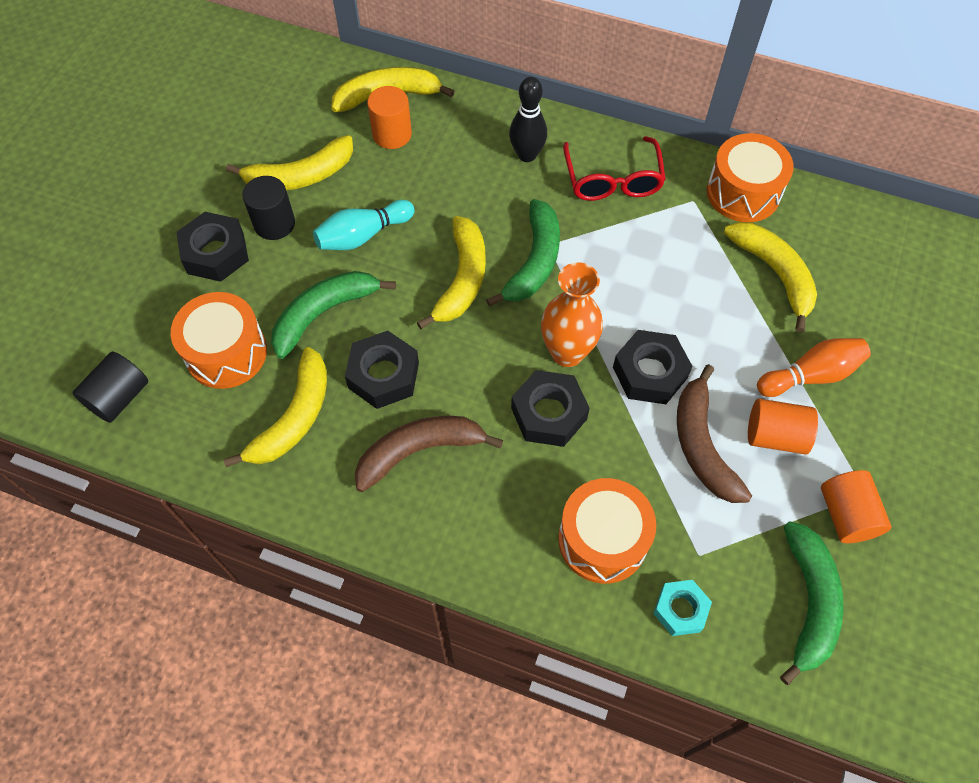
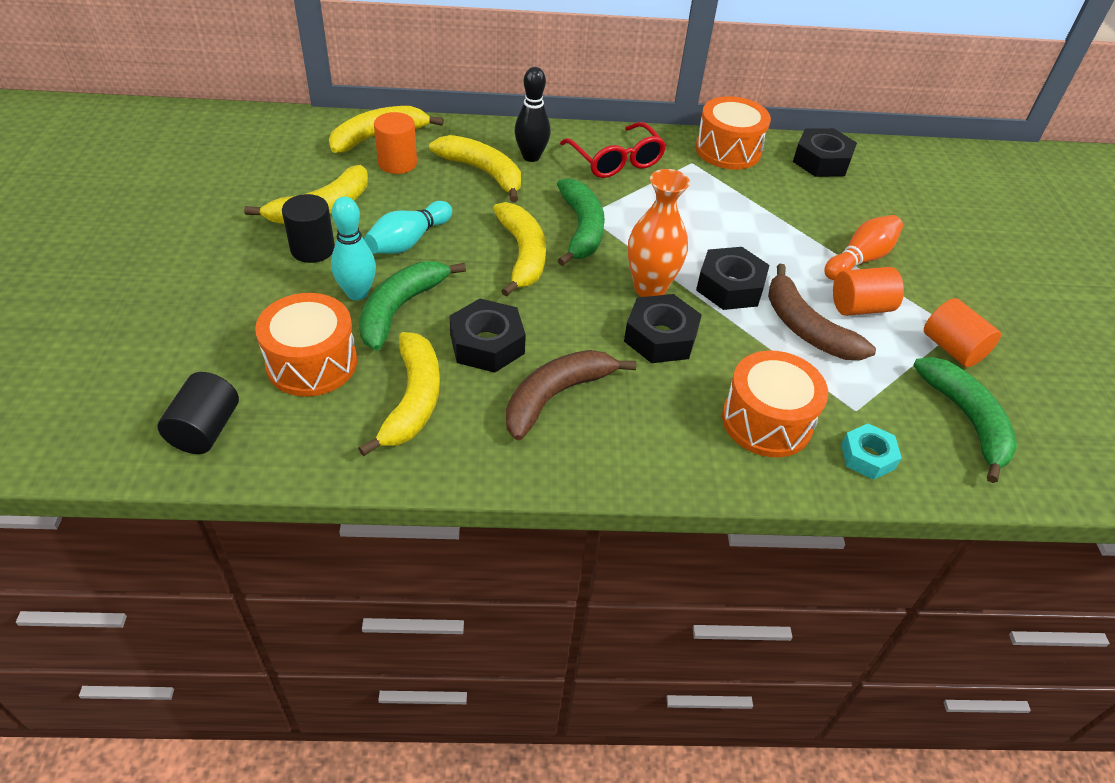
camera: 25 degrees left, 15 degrees down
black nut [176,212,249,282] -> black nut moved to [793,128,857,177]
yellow banana [724,222,817,333] -> yellow banana moved to [429,135,521,202]
none -> turquoise bowling pin [331,197,376,300]

